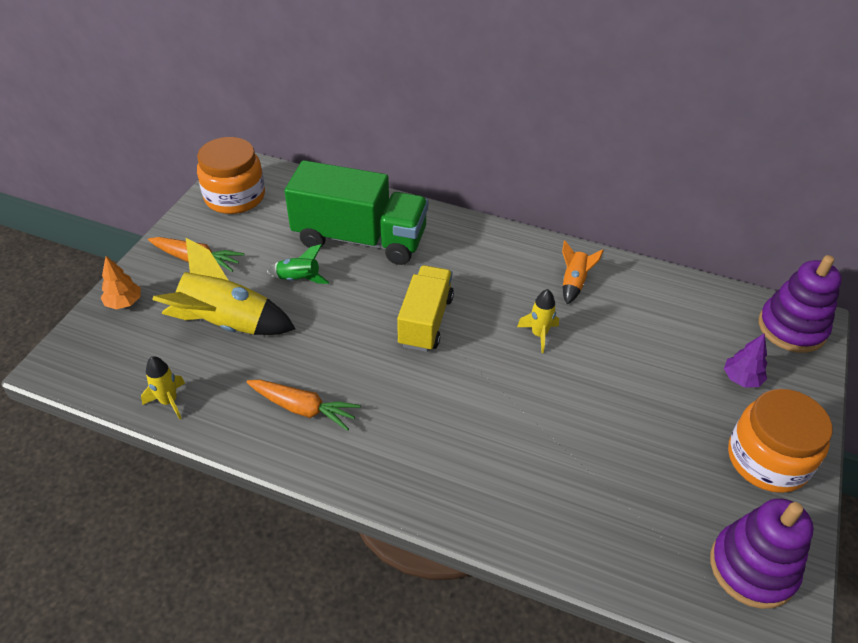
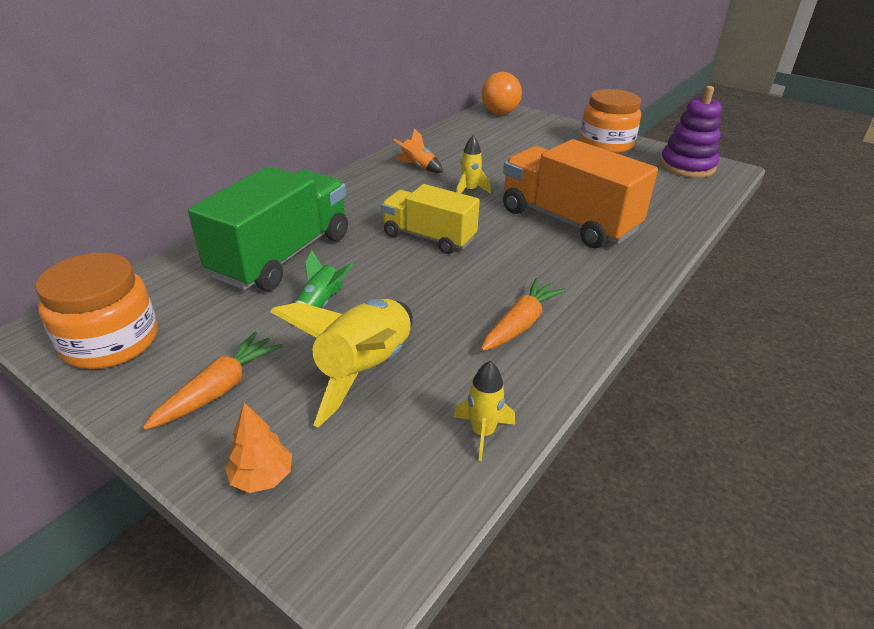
camera: 75 degrees left, 10 degrees down
purple tree [724,333,767,387] -> none
purple stacking toy [759,255,842,353] -> orange ball [481,72,522,115]
none -> orange truck [503,139,658,248]

